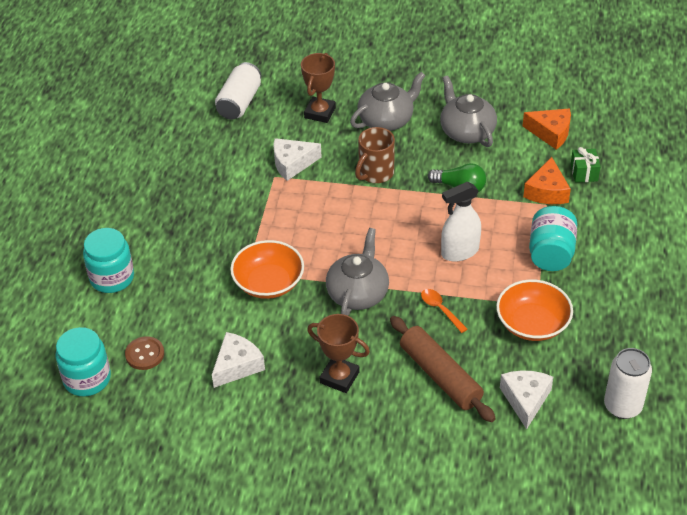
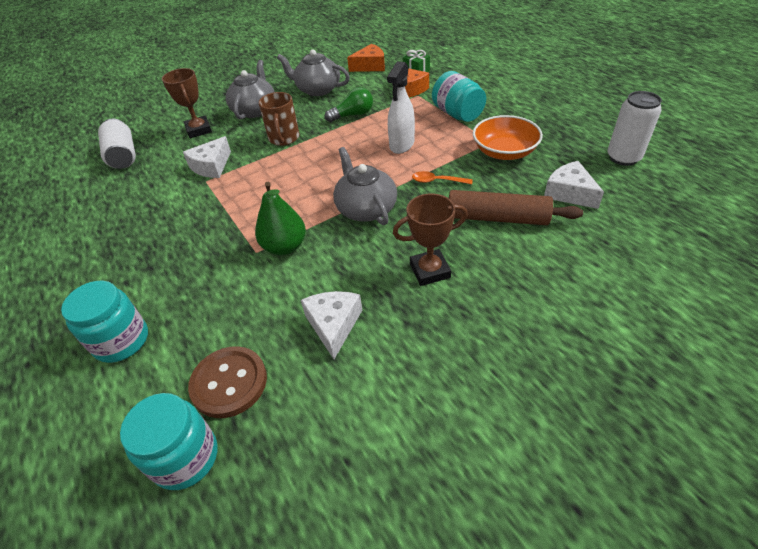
camera: 40 degrees left, 0 degrees up
brown button [125,336,164,370] -> brown button [188,346,267,418], size x1.52
orange bowl [230,240,304,299] -> green pear [255,182,306,256]

